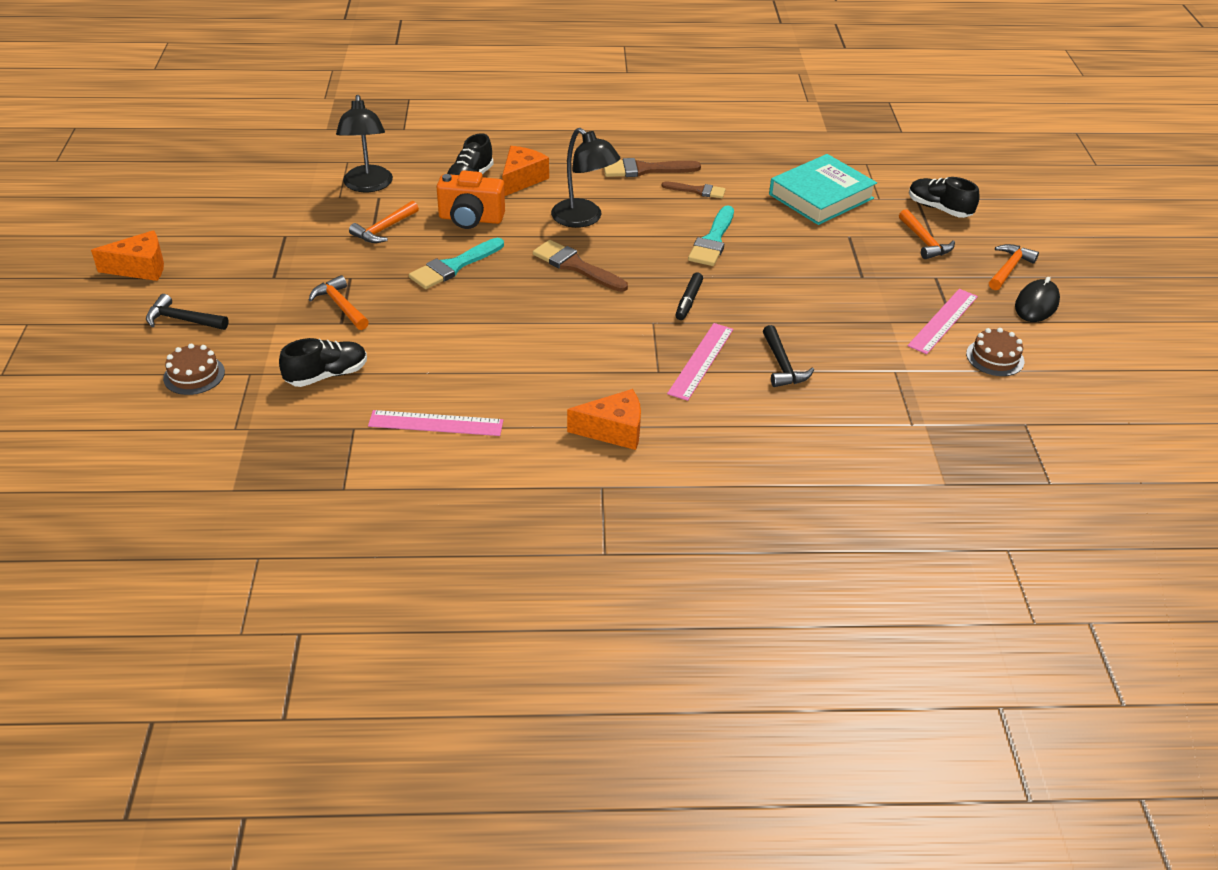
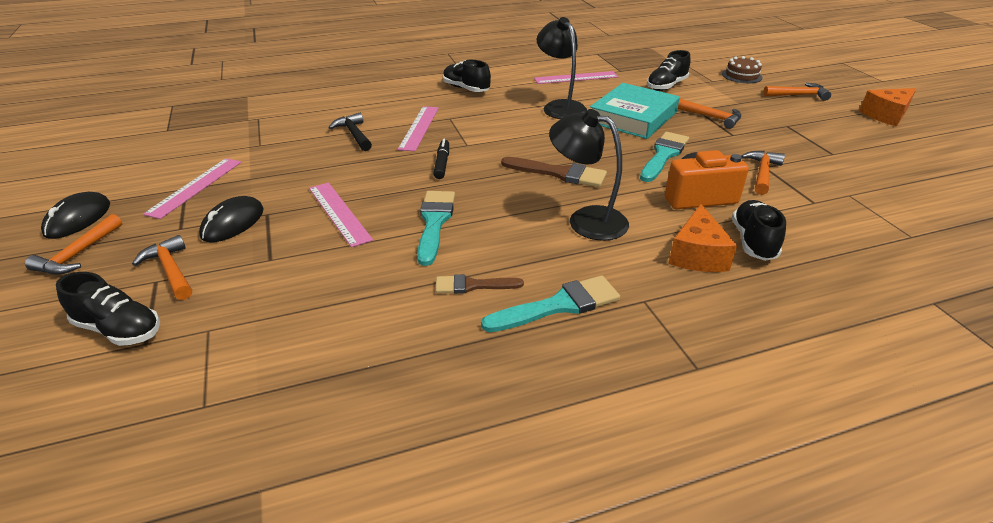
camera: 165 degrees right, 5 degrees down
black hammer [146,294,228,330] -> orange hammer [763,83,831,101]
black lamp [336,95,393,192] -> black lamp moved to [536,17,587,119]
orange cheese [567,389,641,450] -> black shoe [443,60,491,92]
brown brush [604,158,701,177] -> turquoise brush [481,275,620,332]
turquoise book [769,154,877,225] -> turquoise book moved to [590,83,680,139]
brown cake [966,328,1024,376] -> none
none -> black mouse [199,196,264,242]
none -> pink ruler [309,182,373,248]

